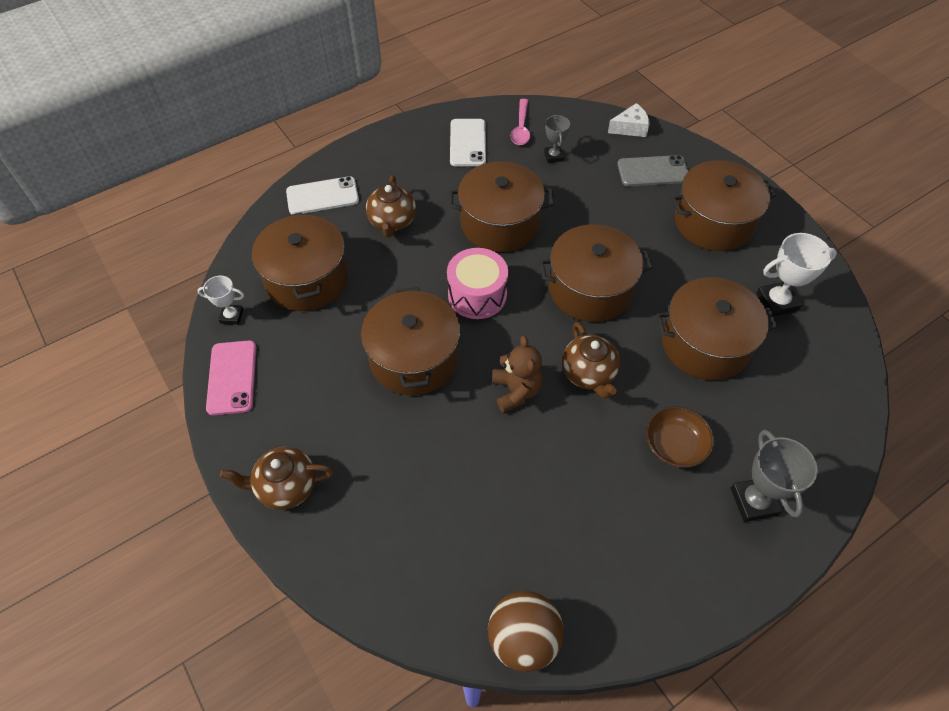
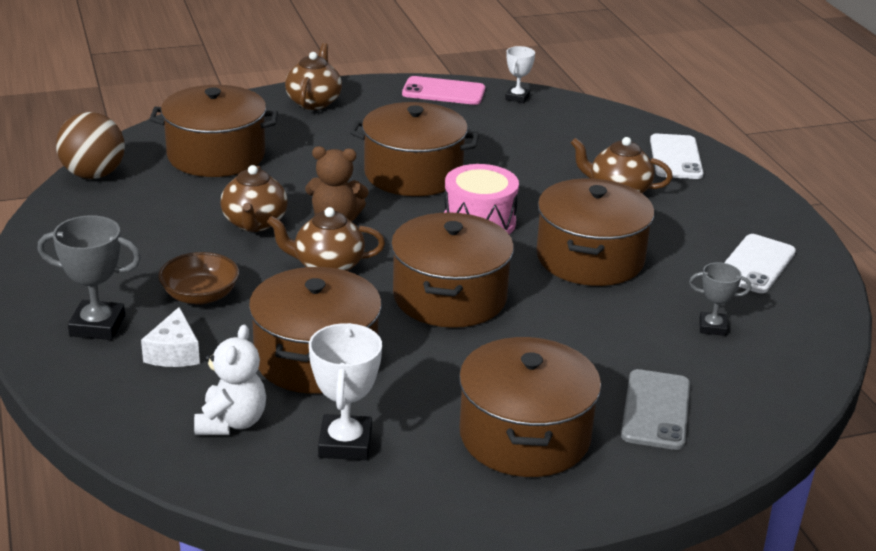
camera: 105 degrees right, 25 degrees down
brown pot [252,213,349,311] -> brown pot moved to [149,85,278,177]
white phone [450,119,486,166] -> white phone turned 75 degrees counterclockwise [724,234,796,293]
pink spoon [511,99,530,145] -> none
white cheese [608,103,650,137] -> white cheese moved to [141,307,200,367]
none -> white teddy bear [194,325,266,435]
none -> brown teapot [221,165,288,232]

